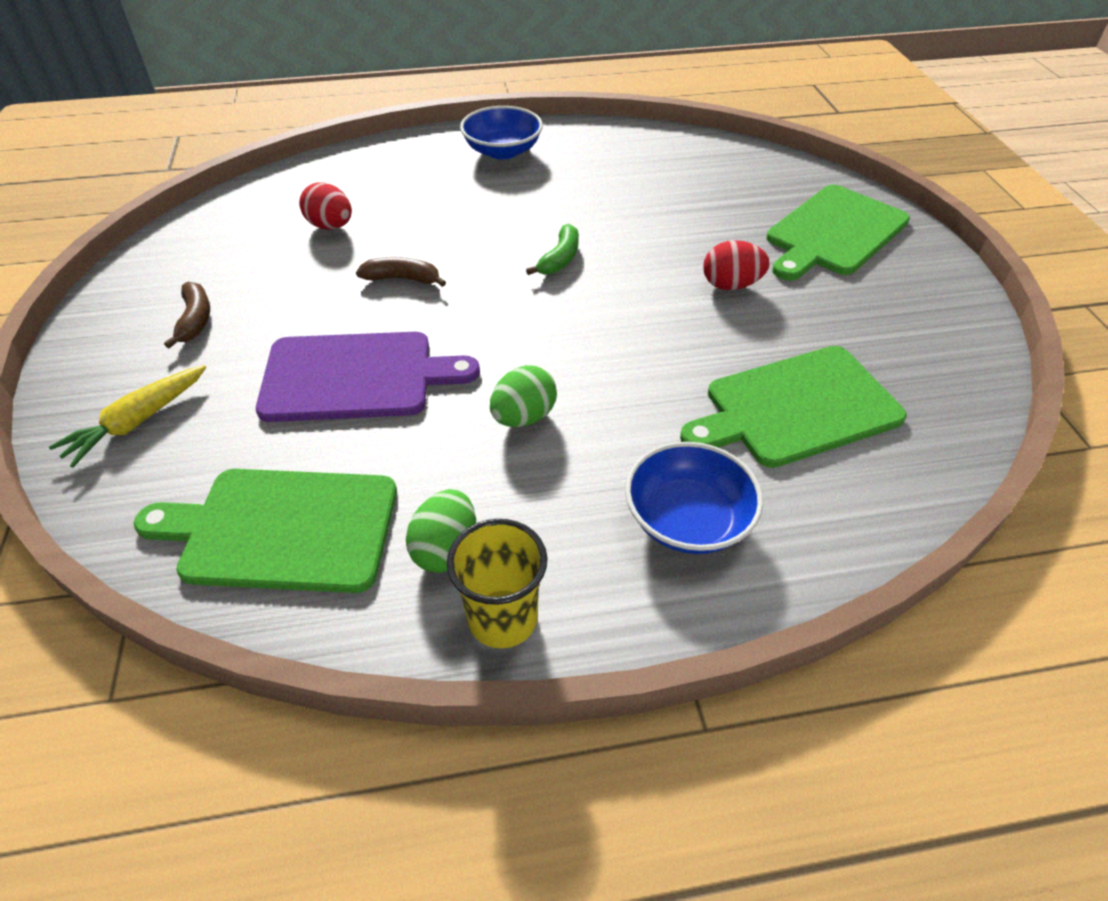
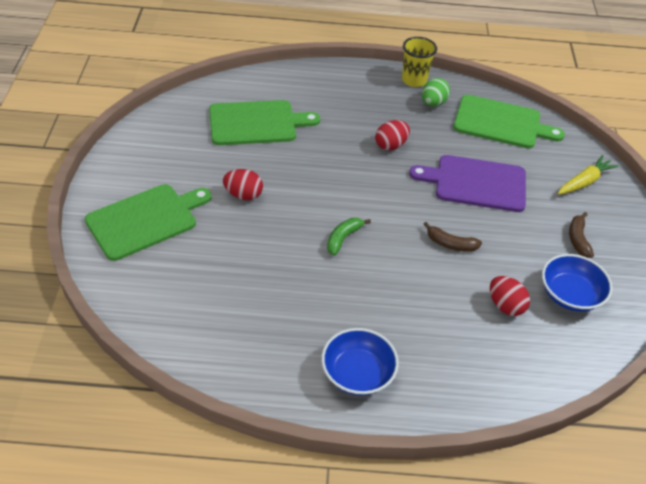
camera: 170 degrees left, 0 degrees up
green egg [490,365,557,427] -> red egg [375,120,410,151]
blue bowl [625,442,763,554] -> blue bowl moved to [542,254,613,311]

